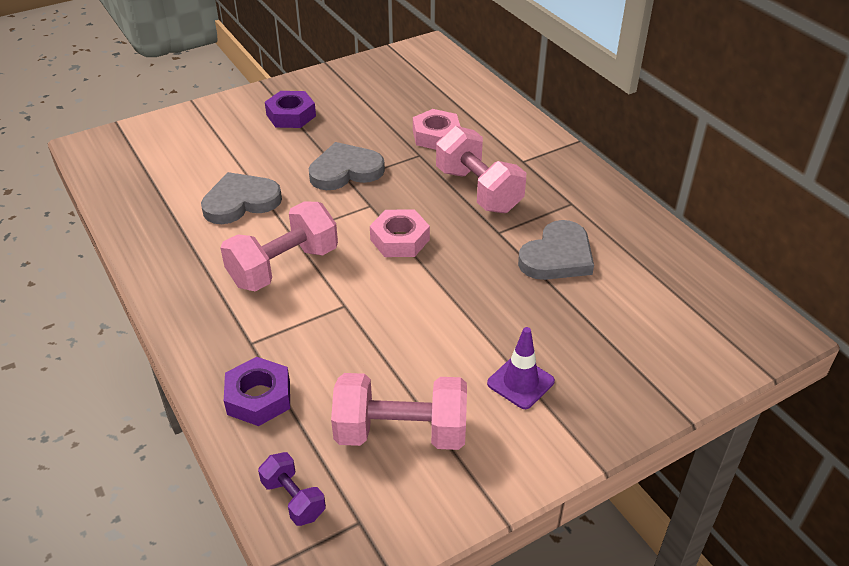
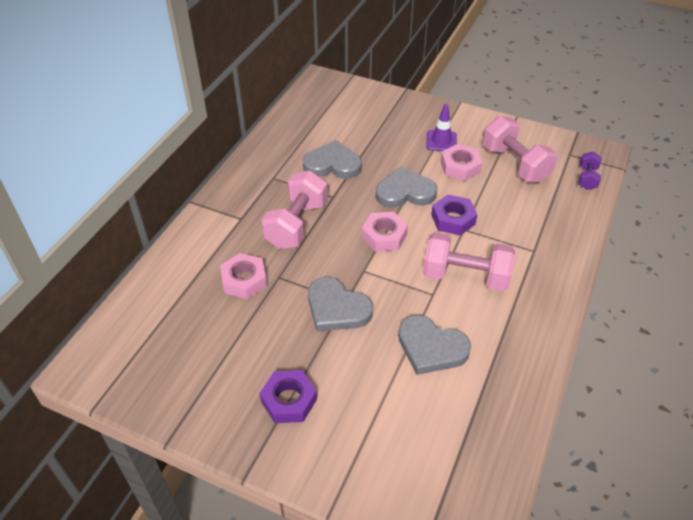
camera: 125 degrees left, 5 degrees up
purple nut [224,357,290,426] -> purple nut moved to [431,194,478,236]
none -> grey heart [376,166,437,208]
none -> pink nut [441,144,483,181]

